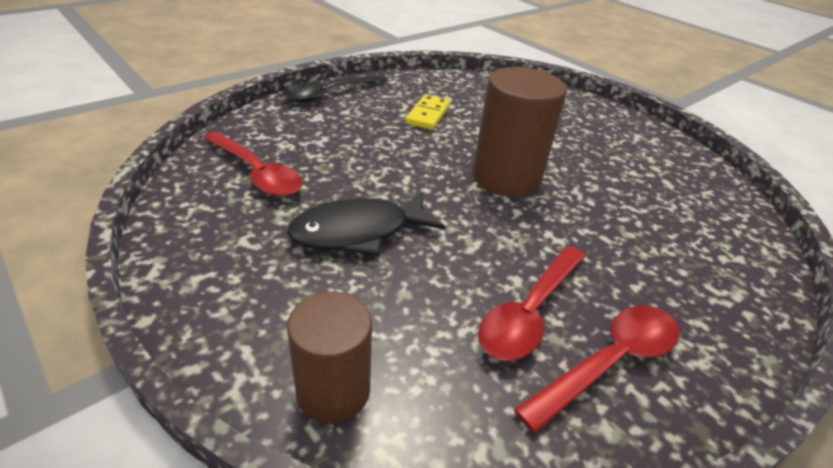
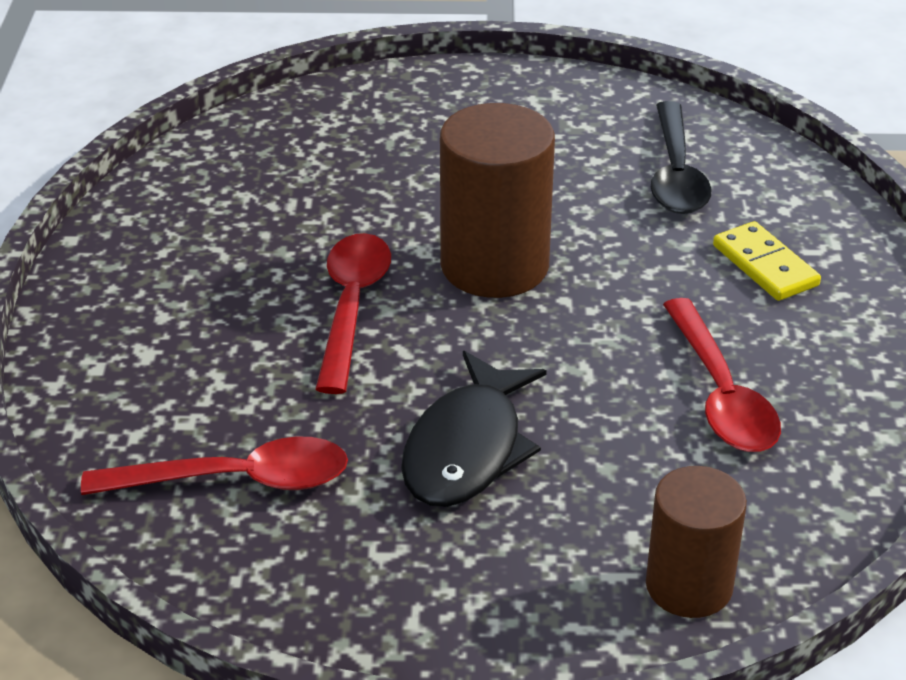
camera: 45 degrees left, 0 degrees up
black spoon [282,74,388,103] -> black spoon moved to [651,101,711,214]
yellow domino [405,95,450,130] -> yellow domino moved to [713,221,821,301]
red spoon [514,306,679,433] -> red spoon moved to [315,233,391,394]

